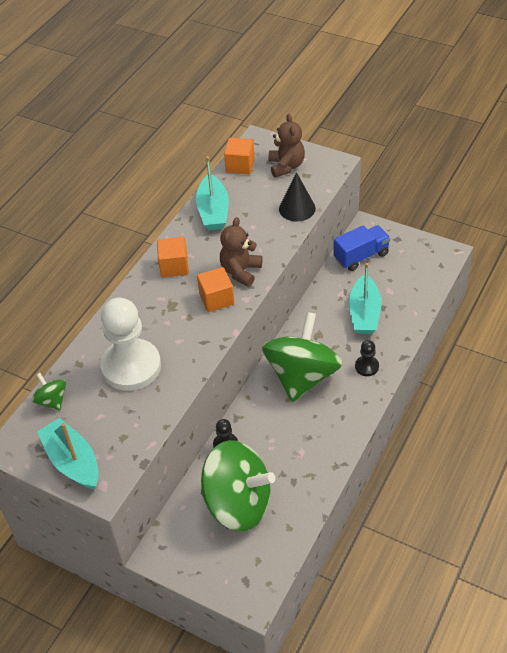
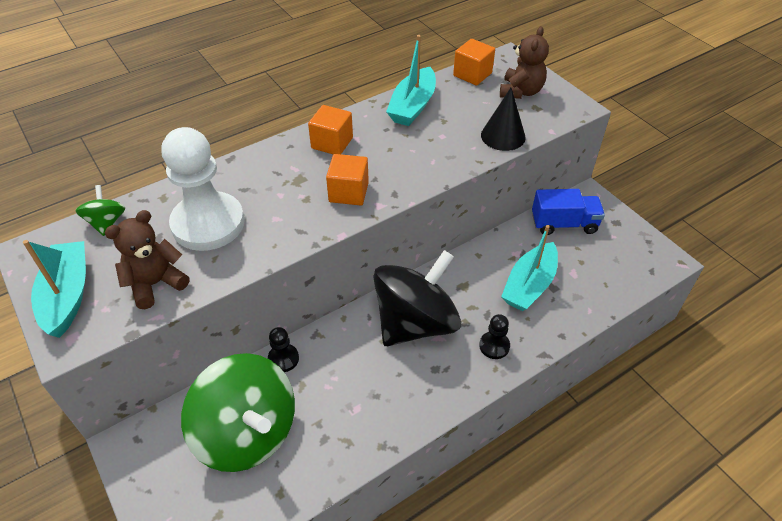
camera: 25 degrees right, 0 degrees up
brown teddy bear [220,217,262,287] -> brown teddy bear moved to [105,210,189,309]
green spinning top [262,312,343,402] -> black spinning top [373,250,461,346]

